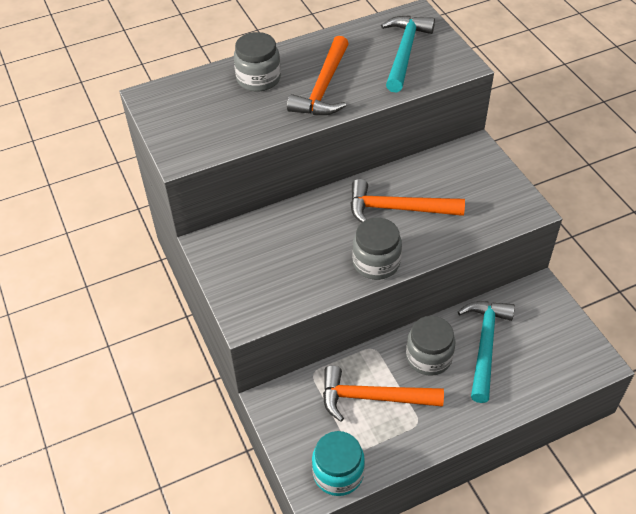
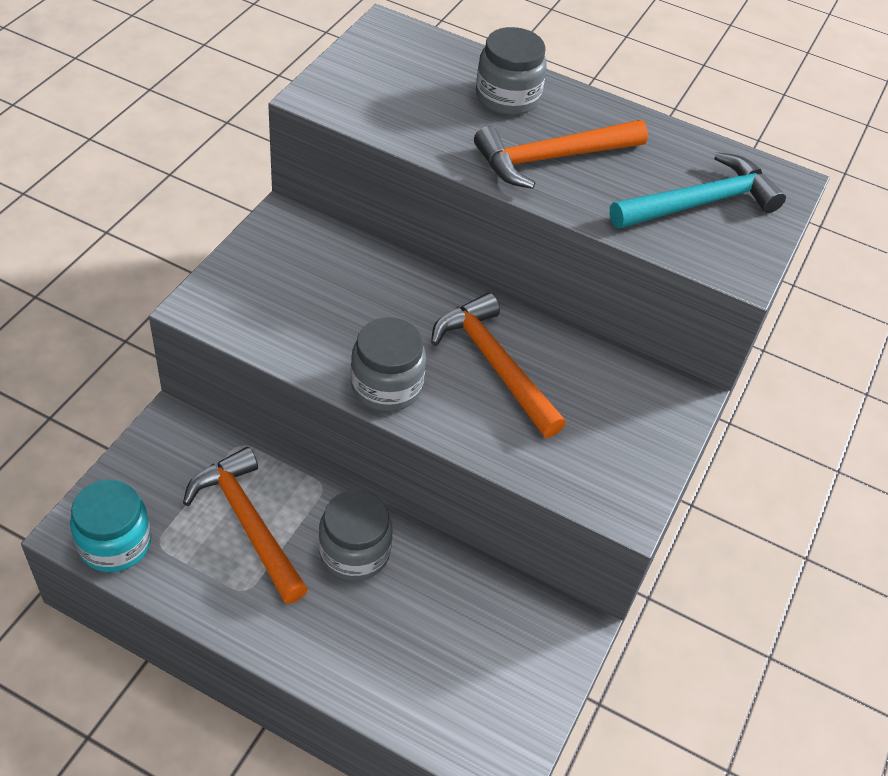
camera: 45 degrees right, 0 degrees up
turquoise hammer [458,301,515,403] -> none

